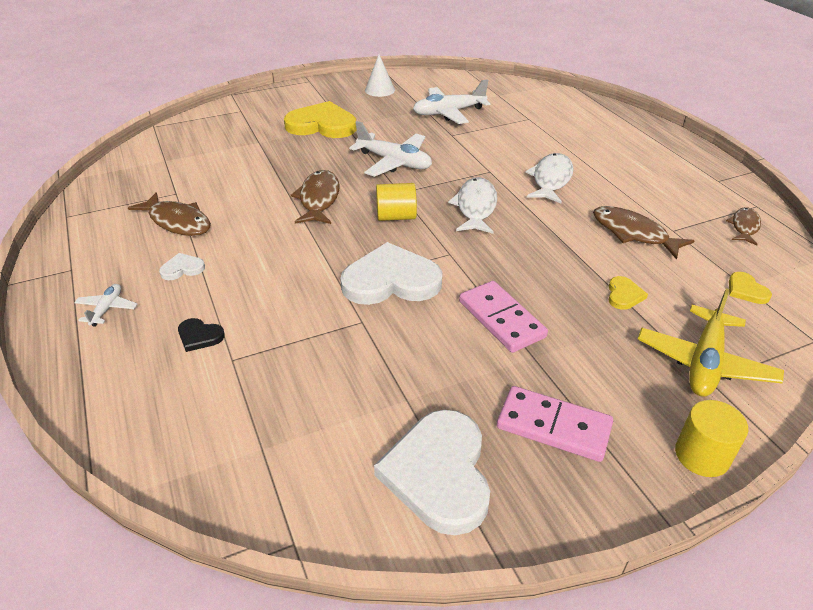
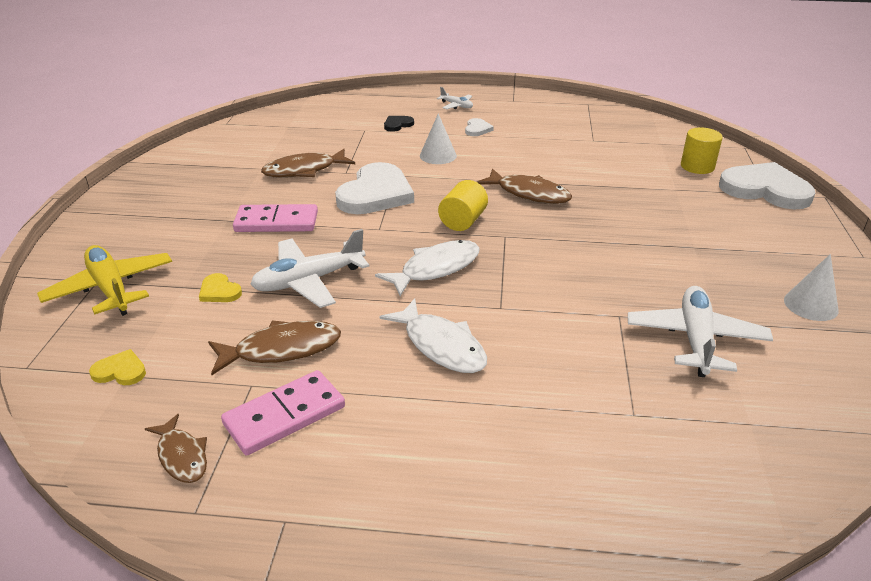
camera: 120 degrees right, 5 degrees down
brown fish [128,192,211,236] -> brown fish moved to [261,149,355,178]
yellow heart [284,101,357,138] -> none
white plane [349,121,432,177] -> white plane moved to [250,229,369,308]
white heart [374,410,490,535] -> white heart moved to [719,162,815,210]
white fish [448,177,497,234] -> white fish turned 75 degrees counterclockwise [375,240,480,296]
pink domino [497,386,613,462] -> pink domino moved to [221,370,345,455]
yellow cylinder [675,400,748,477] -> yellow cylinder moved to [681,127,723,174]
none -> white cone [420,113,457,164]

